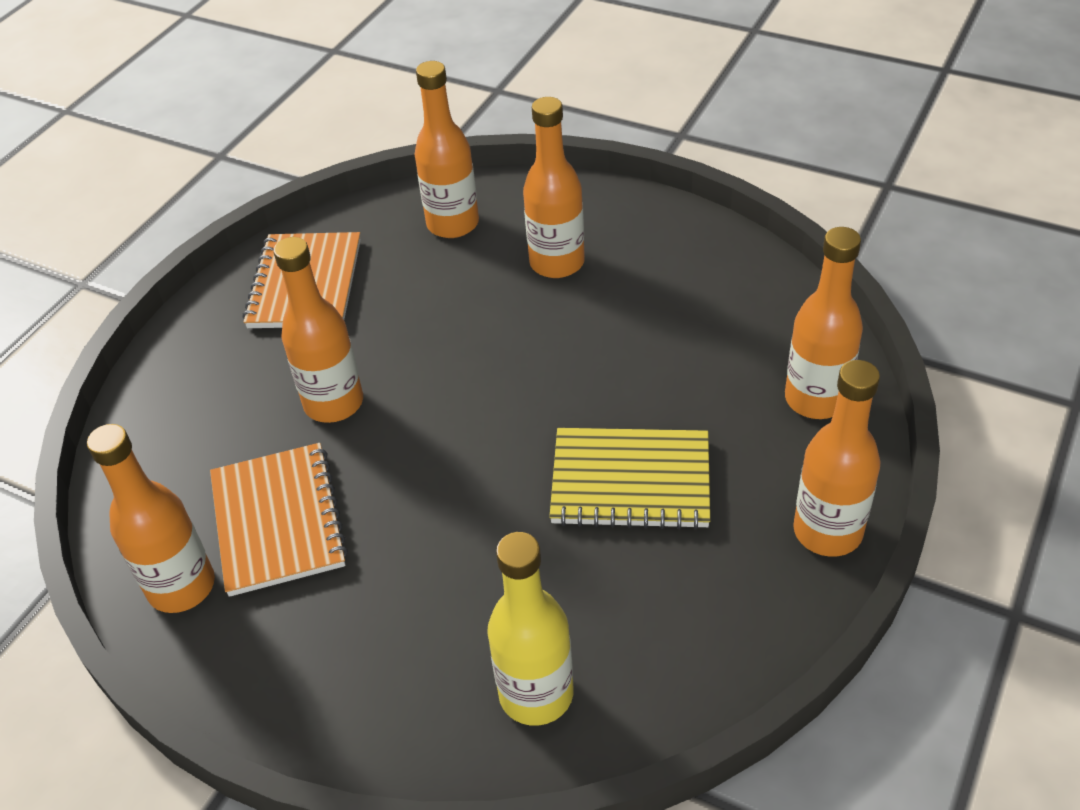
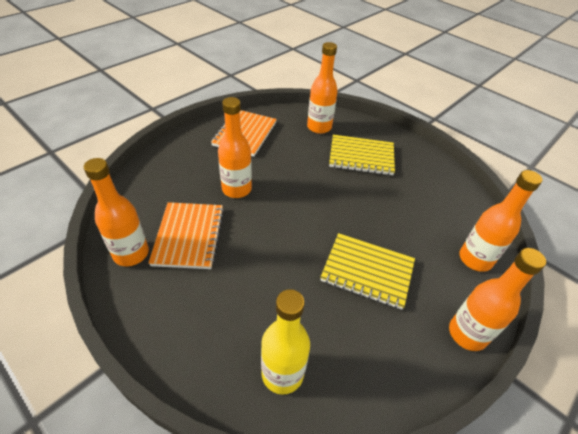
camera: 10 degrees right, 0 degrees up
orange bottle [523,97,585,278] -> yellow notebook [329,135,395,175]

